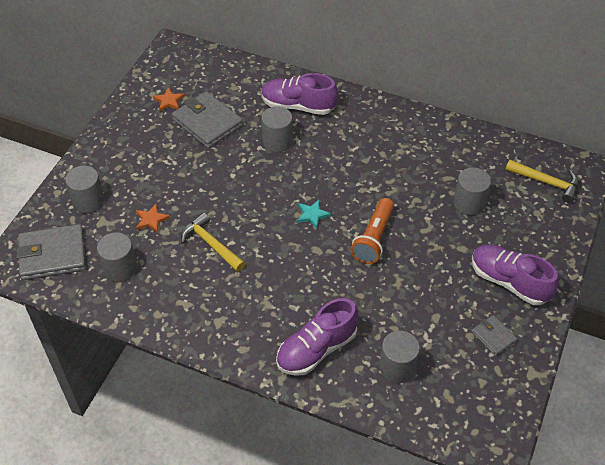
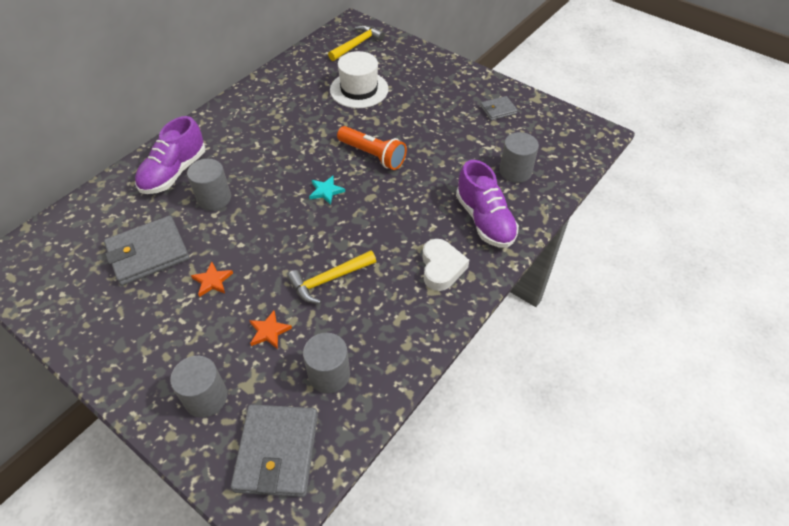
camera: 75 degrees left, 0 degrees up
orange star [153,87,185,111] -> orange star moved to [191,262,233,297]
grey cylinder [453,168,491,215] -> white hat [330,51,389,108]
purple shoe [472,245,559,305] -> none
none -> white heart [422,239,469,291]

